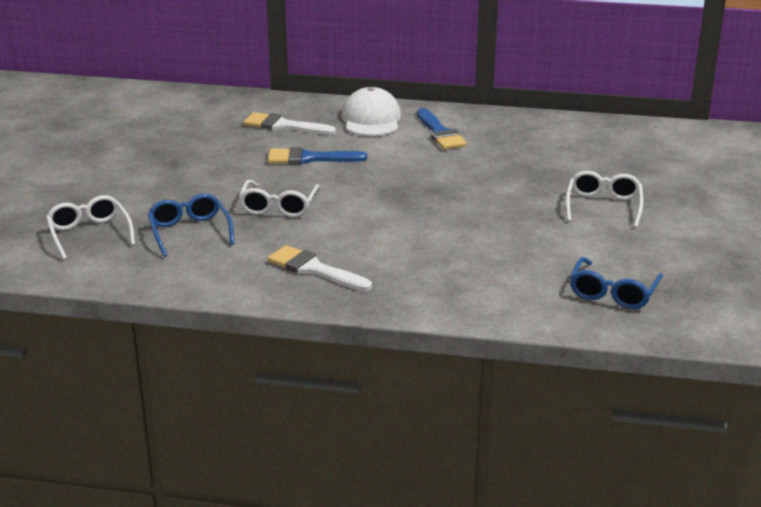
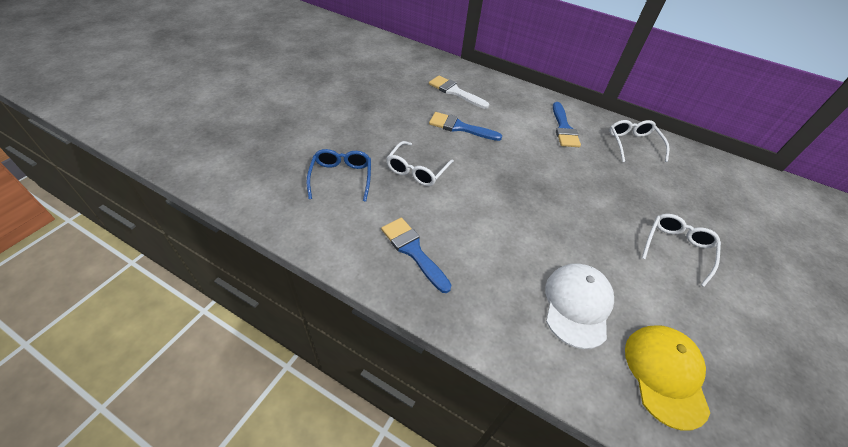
camera: 15 degrees right, 20 degrees up
white glasses [46,195,135,260] -> white glasses moved to [609,120,670,162]
white brush [267,245,372,291] -> blue brush [381,218,452,293]
white cap [341,87,401,136] -> white cap moved to [545,263,614,349]
blue glasses [570,257,663,309] -> yellow cap [625,326,710,431]

